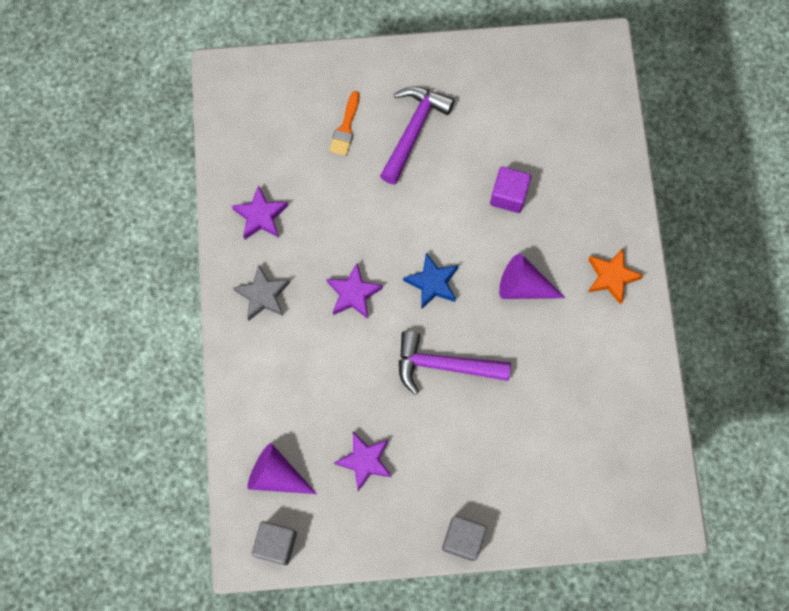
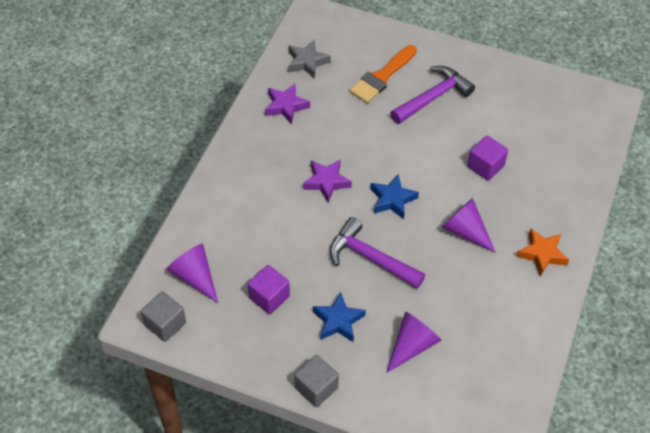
camera: 25 degrees right, 20 degrees down
grey star [233,264,290,320] -> grey star moved to [288,40,331,79]
orange brush [329,91,359,156] -> orange brush [349,45,417,103], size x1.56
purple star [334,432,392,491] -> purple cube [248,265,290,314]
none -> blue star [313,292,366,342]
none -> purple cone [386,312,442,373]

